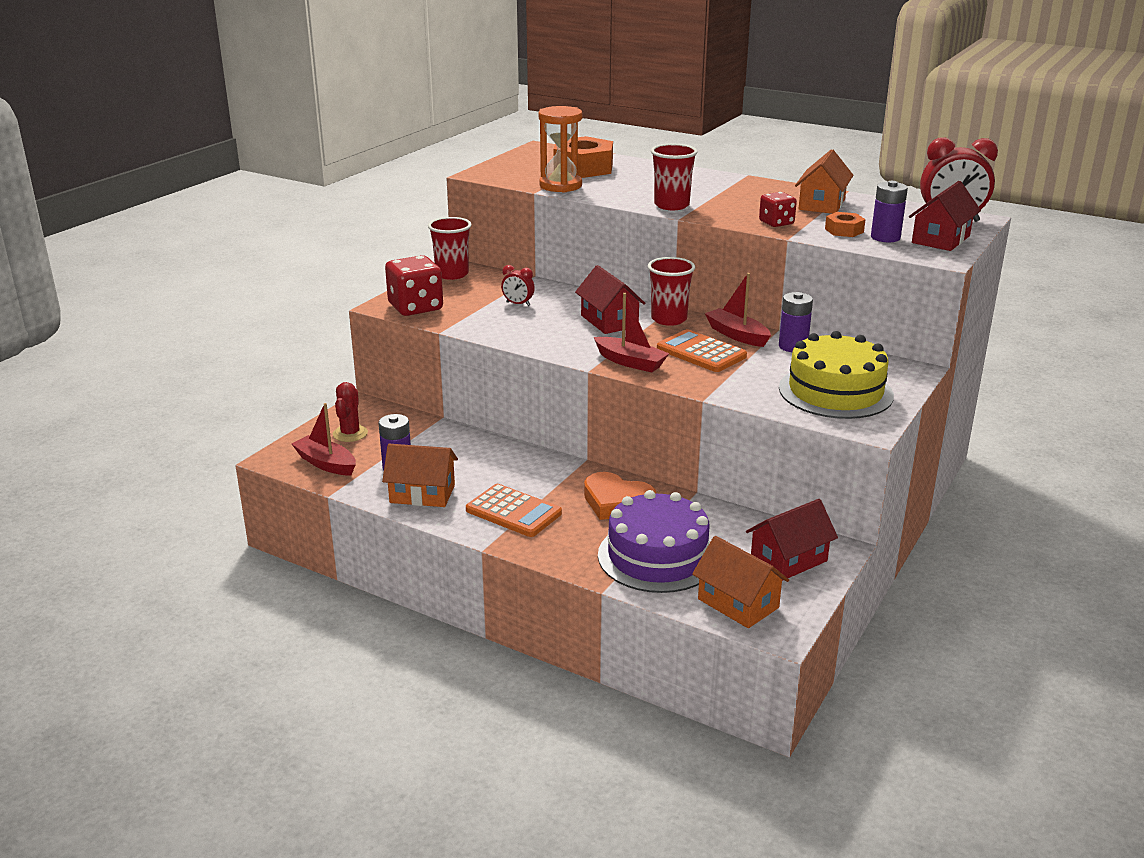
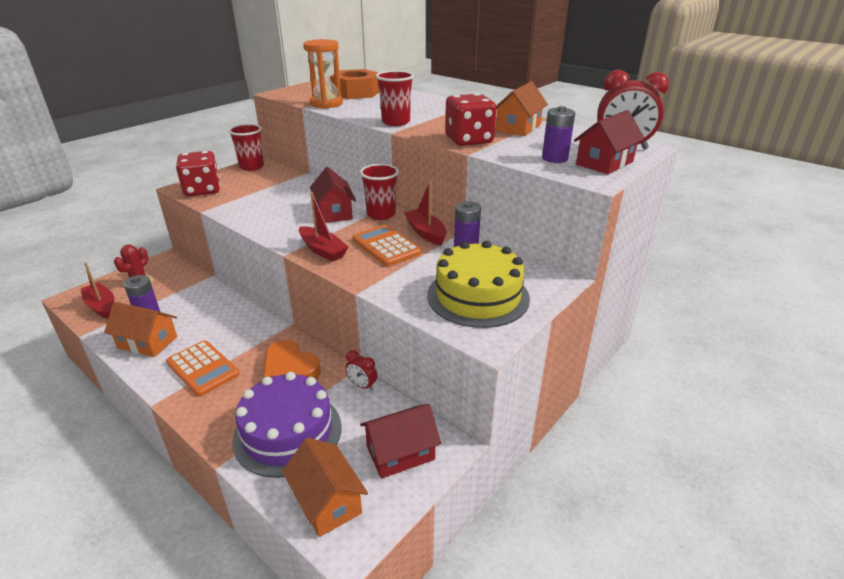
camera: 10 degrees right, 5 degrees up
red clock [501,265,535,306] -> red clock moved to [345,350,377,391]
red dice [759,192,797,227] -> red dice [445,93,496,146], size x1.74
orange nut [825,212,866,237] -> none

